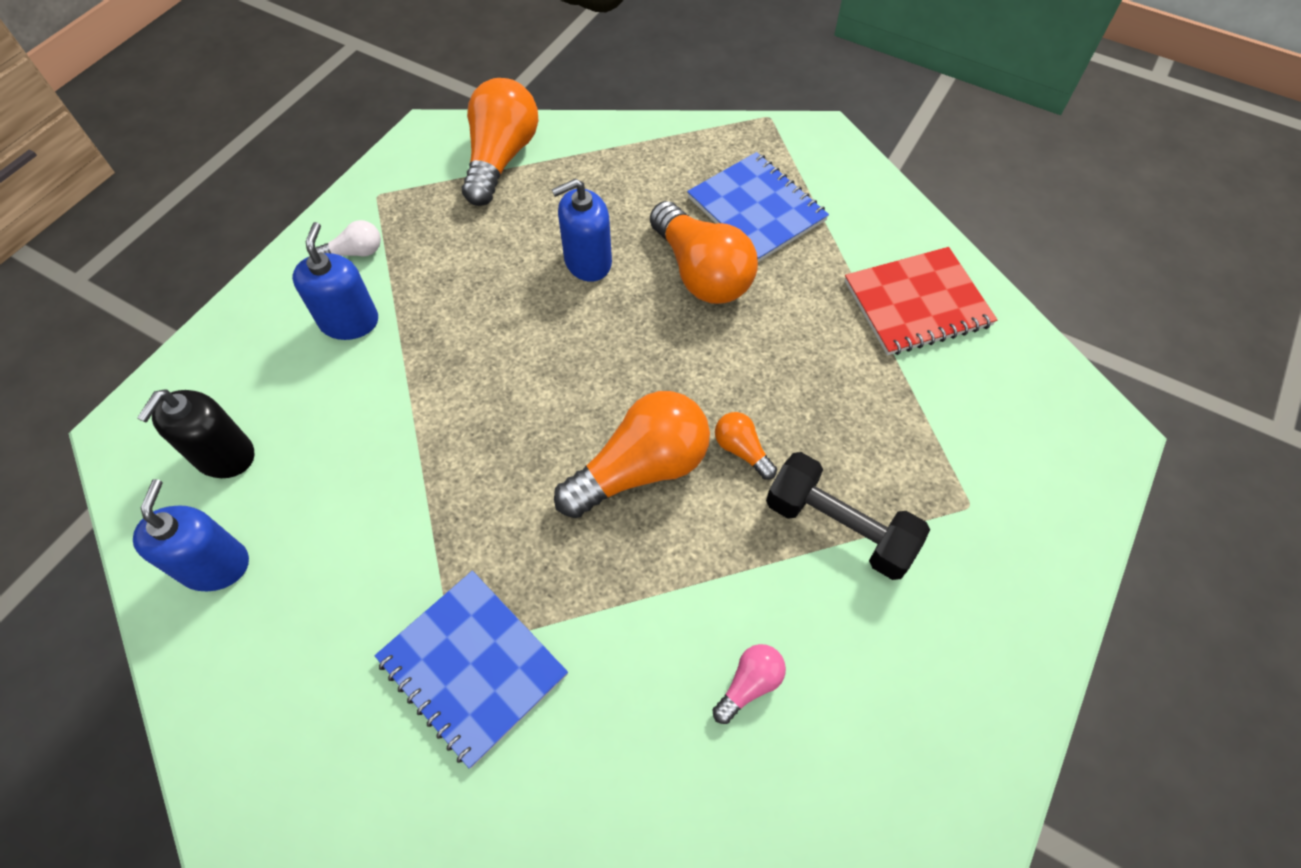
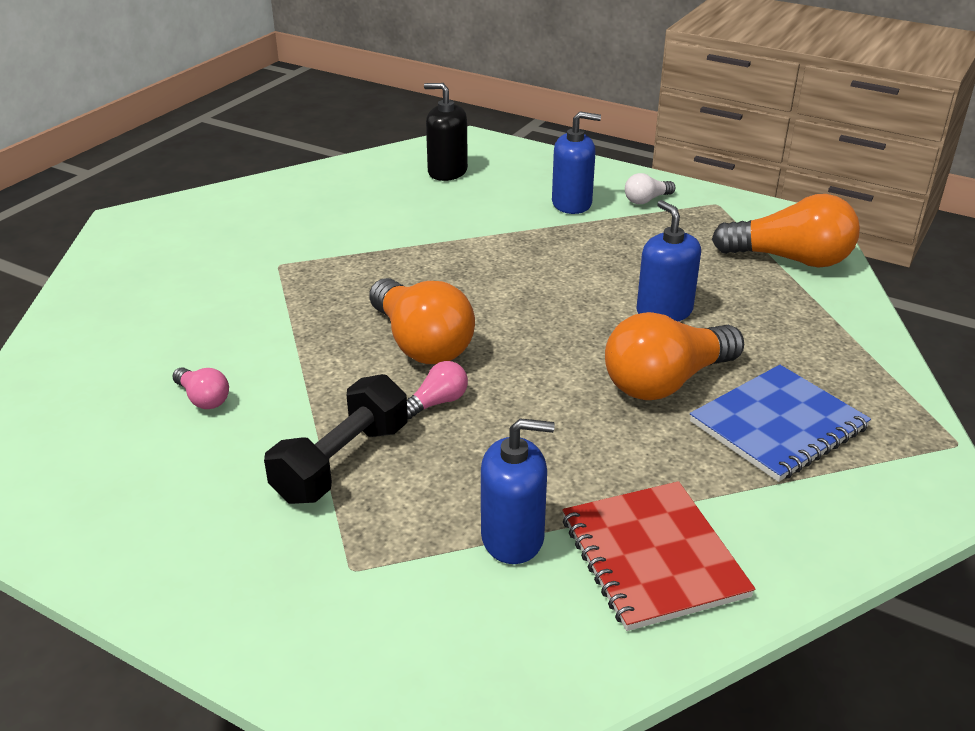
camera: 90 degrees right, 25 degrees down
blue soap dispenser [133,479,249,591] -> blue soap dispenser moved to [481,418,555,564]
white light bulb [316,220,381,257] -> white light bulb turned 75 degrees clockwise [625,173,676,204]
blue notebook [374,571,568,768] -> none
orange light bulb [715,412,777,480] -> pink light bulb [407,361,468,419]

